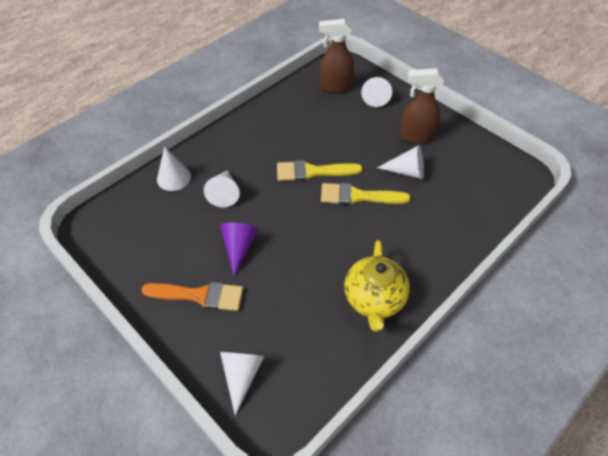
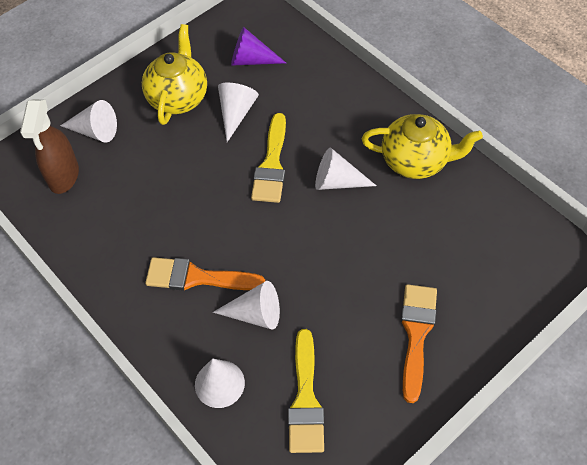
camera: 85 degrees left, 5 degrees up
white cone [220,352,264,416] -> white cone moved to [315,148,377,190]
purple cone [221,223,258,276] -> purple cone moved to [231,27,286,66]
yellow brush [277,160,363,181] -> yellow brush moved to [288,329,324,453]
brown spray bottle [399,68,444,144] -> yellow teapot [142,24,207,125]
none -> orange brush [145,257,265,291]

